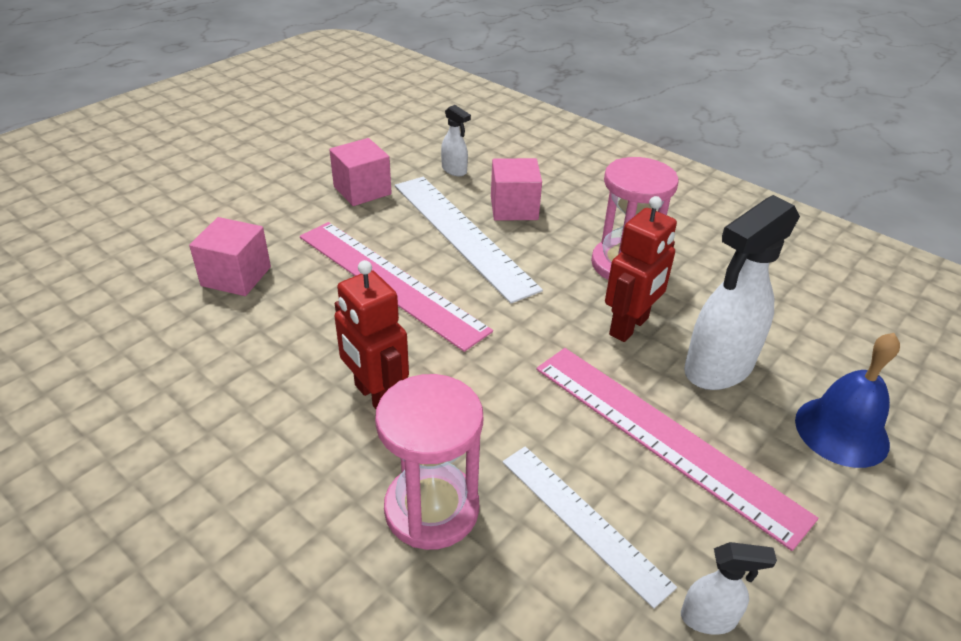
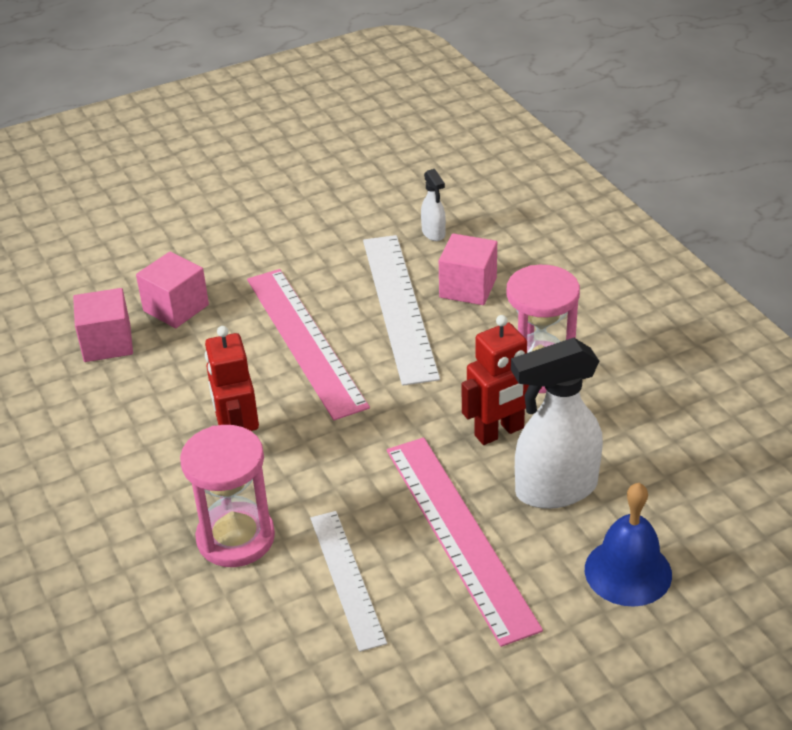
camera: 25 degrees right, 0 degrees up
pink cube [329,138,392,206] -> pink cube moved to [73,288,133,362]
white spray bottle [681,542,777,635] -> none

